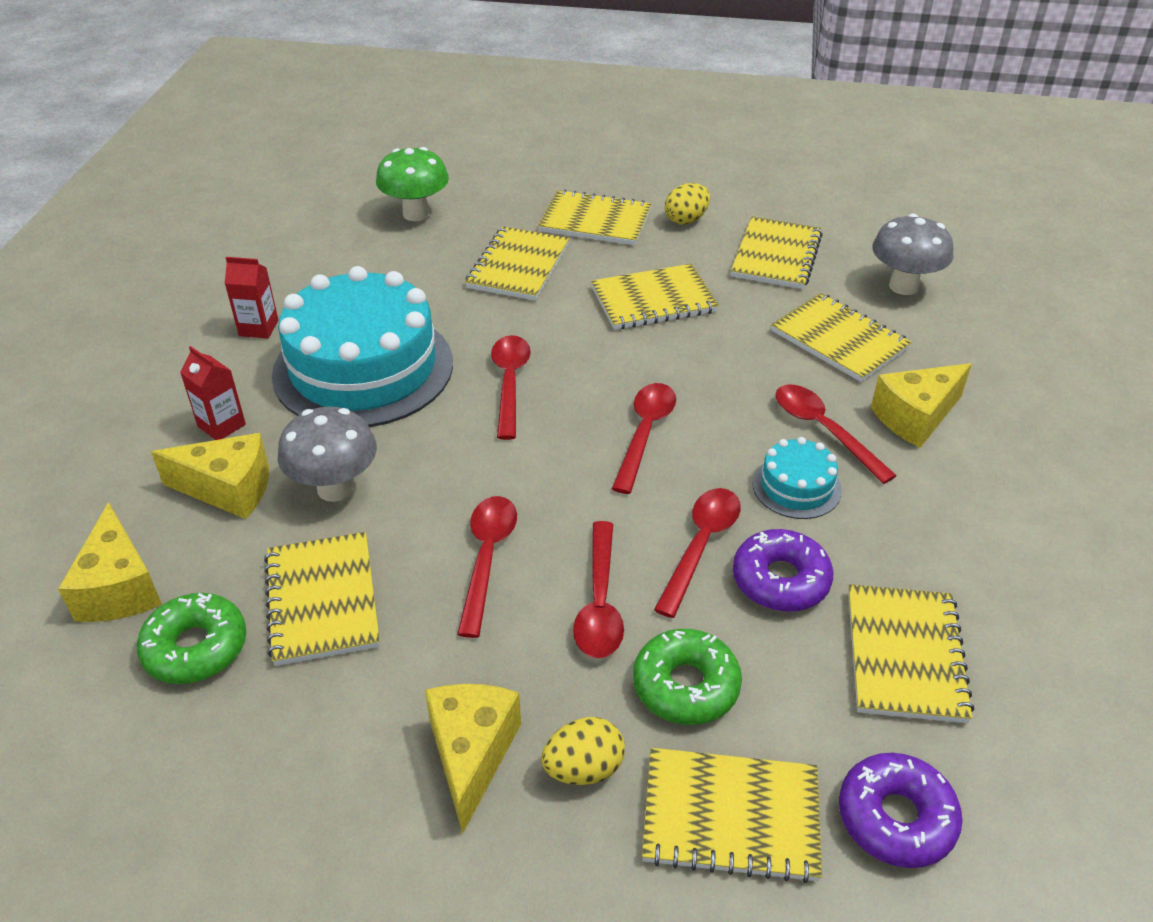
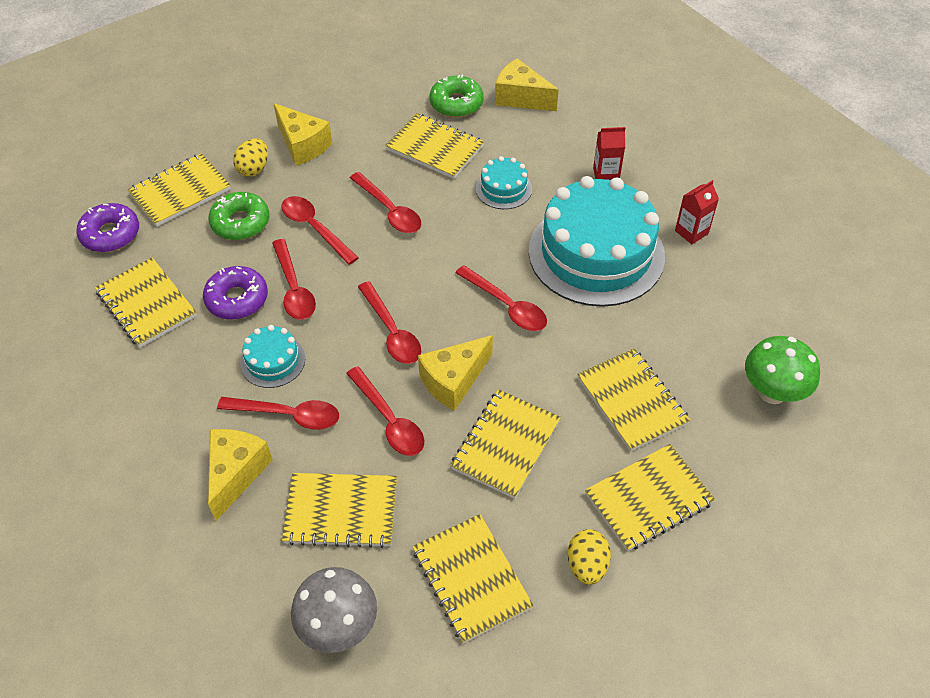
camera: 135 degrees right, 10 degrees up
yellow cheese [151,433,269,519] -> yellow cheese moved to [418,335,493,411]
grey mushroom [278,407,377,502] -> turquoise cake [476,156,532,209]
none -> red spoon [346,366,424,456]

